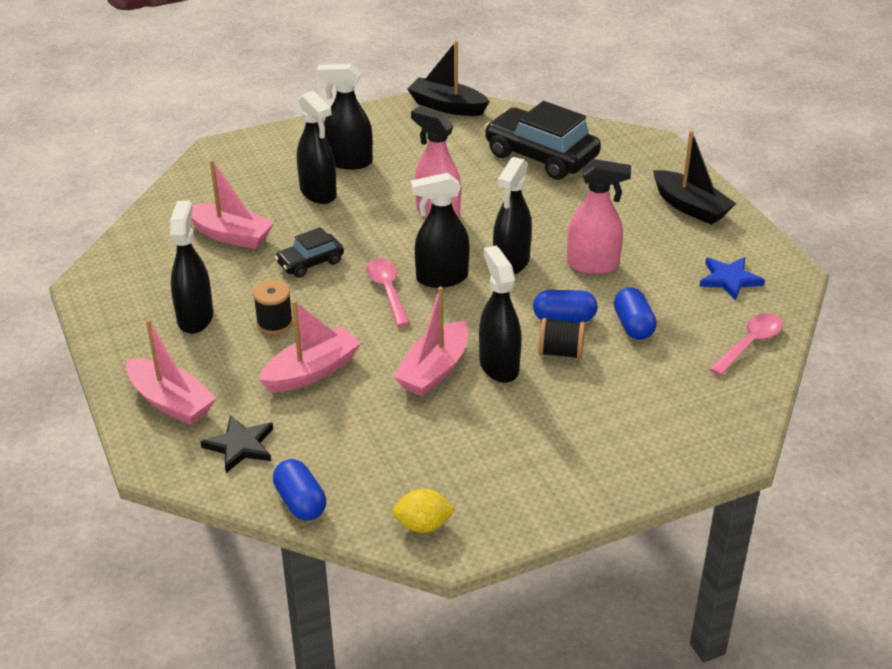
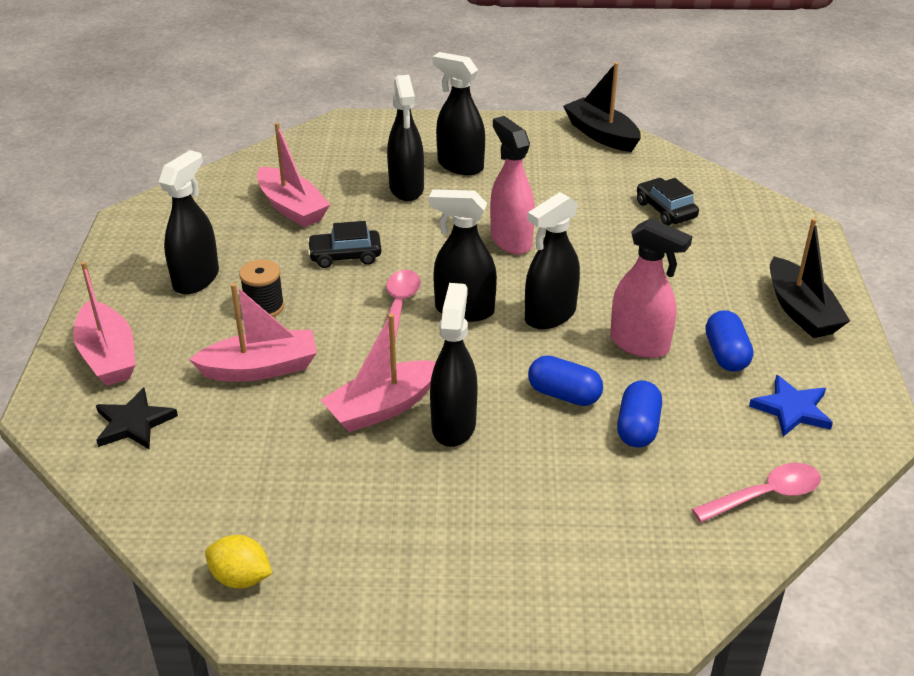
camera: 25 degrees right, 0 degrees up
blue capsule [273,459,326,521] -> blue capsule moved to [706,310,753,372]
black car [485,101,601,180] -> black car [637,178,699,226], size x0.53
black spool [538,318,585,359] -> none

